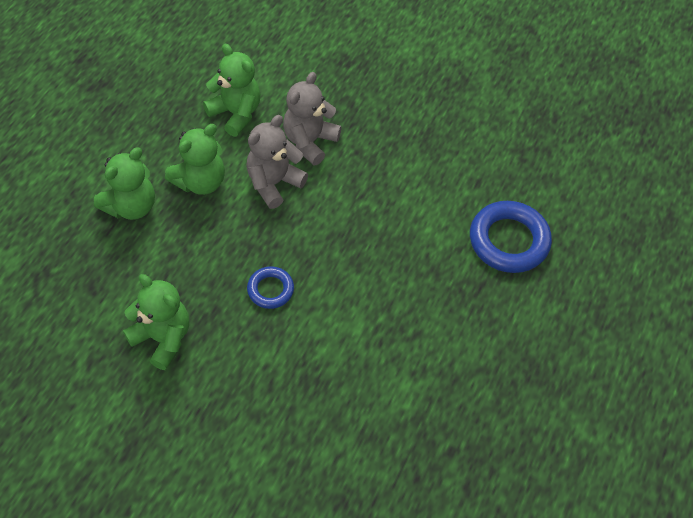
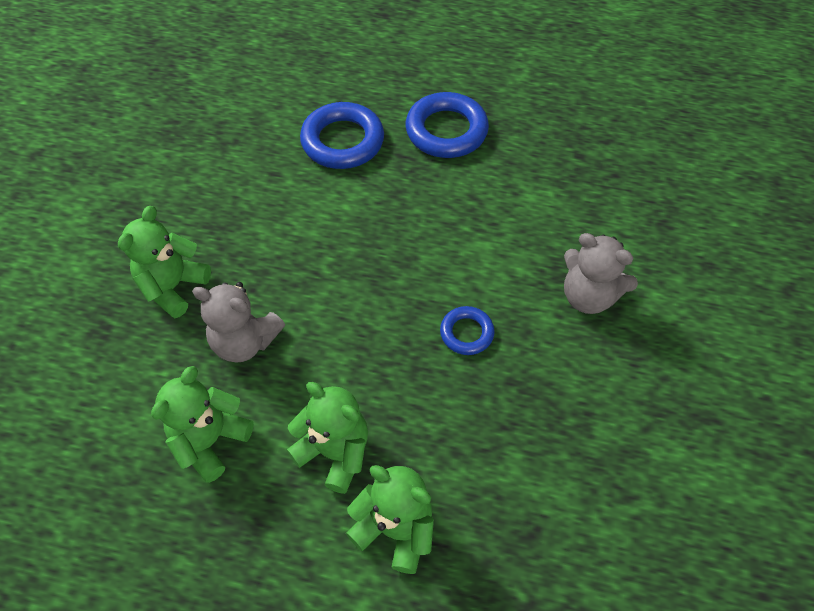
camera: 100 degrees left, 0 degrees up
green teddy bear [123,274,189,370] -> green teddy bear moved to [118,206,211,318]
grey teddy bear [246,115,308,209] -> grey teddy bear moved to [564,233,638,314]
none -> blue ring [406,92,489,158]

